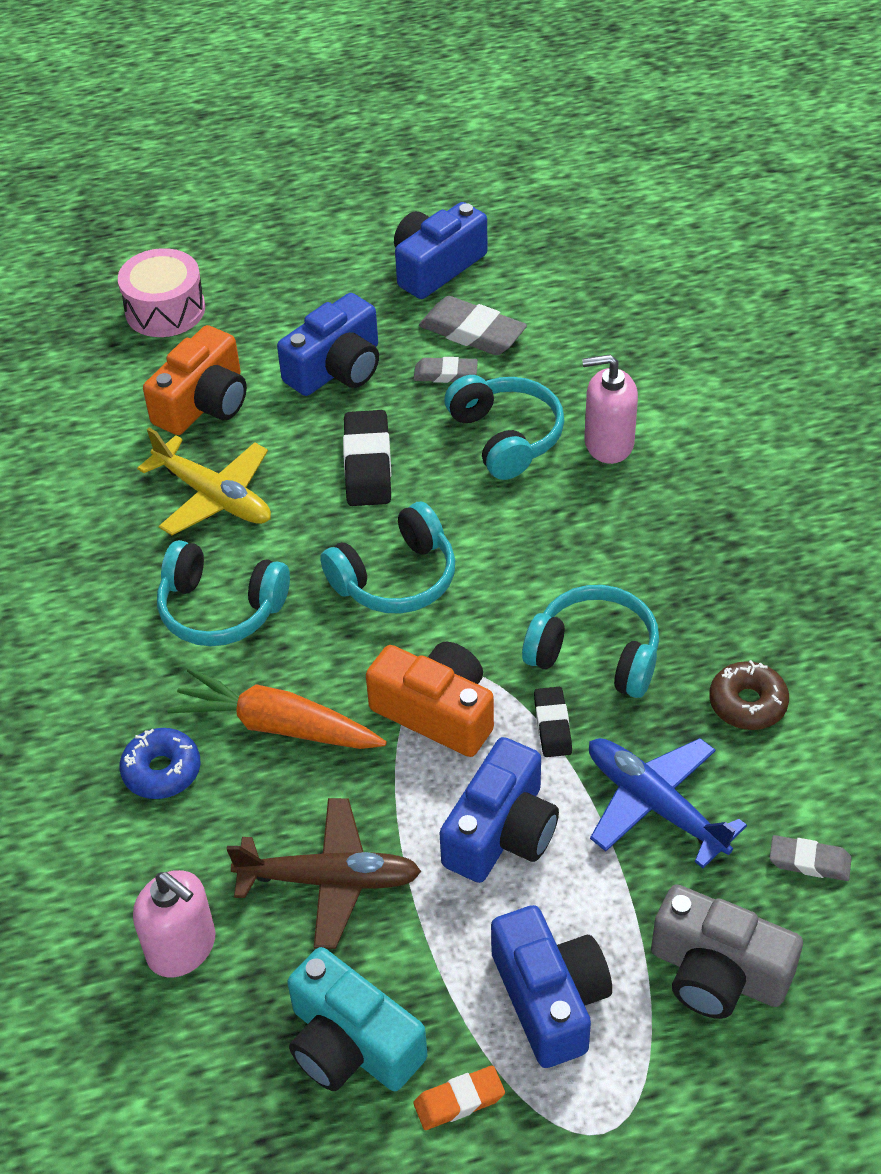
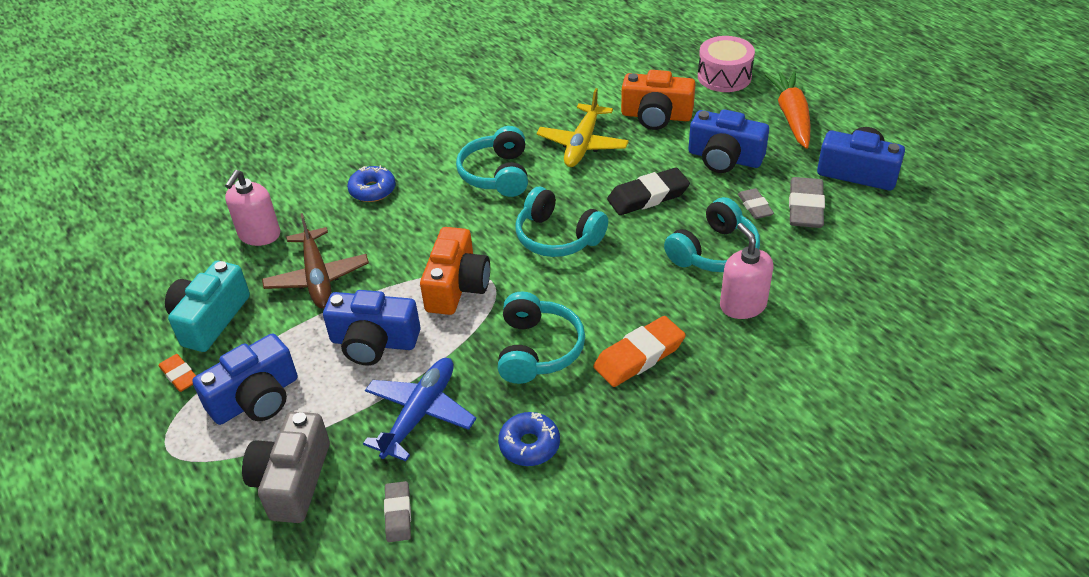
camera: 70 degrees right, 5 degrees down
orange carrot [167,668,387,749] -> orange carrot moved to [764,71,811,149]
black eraser [534,687,572,757] -> none
brown donut [709,660,789,730] -> blue donut [498,412,560,466]
none -> orange eraser [593,316,686,387]

